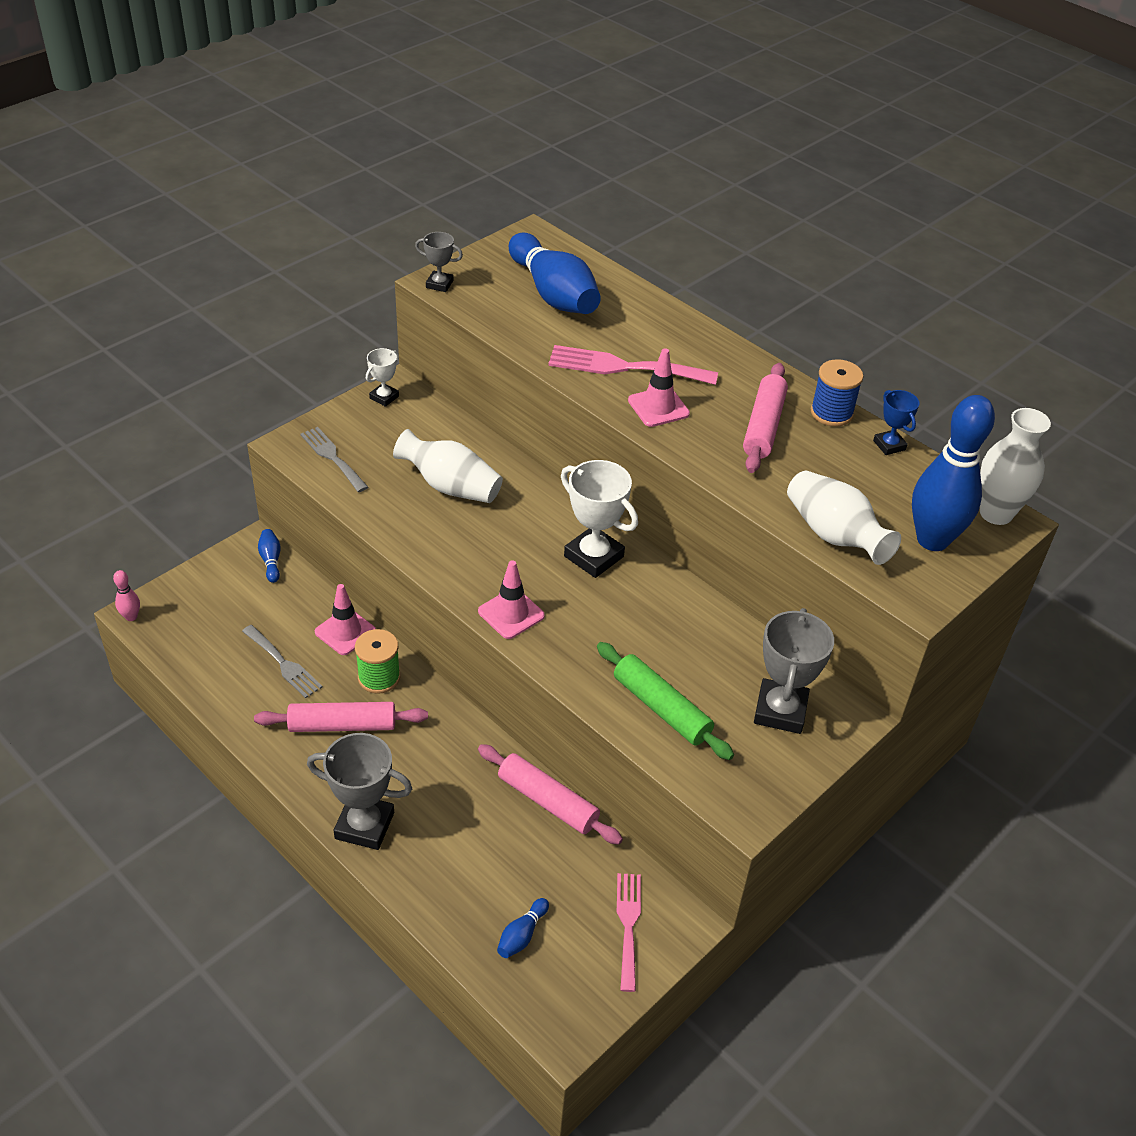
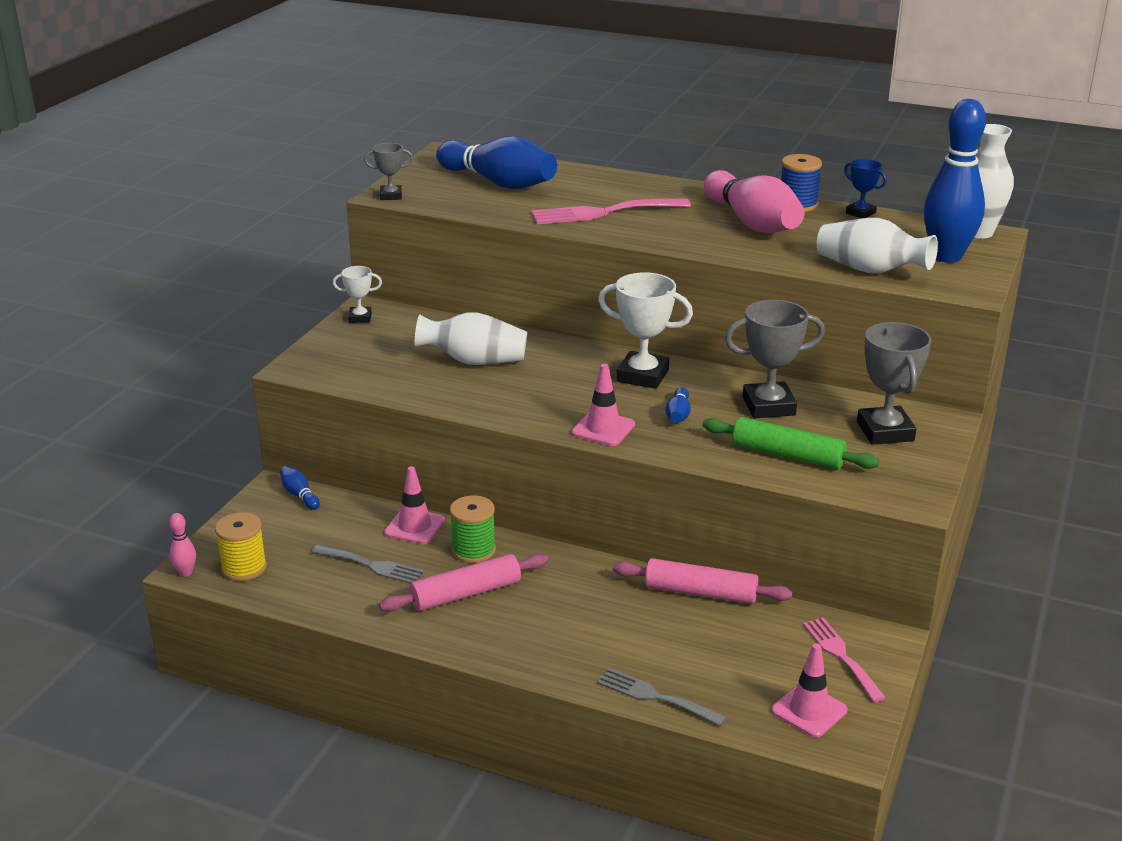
camera: 20 degrees left, 15 degrees down
grey fork [300,427,368,492] -> grey fork moved to [597,668,726,726]
grey trophy [307,733,412,850] -> grey trophy moved to [725,300,825,419]
white trophy [366,348,399,407] -> white trophy turned 75 degrees clockwise [333,266,382,323]
blue bowling pin [497,898,549,958] -> blue bowling pin moved to [665,387,691,423]
pink traffic cone [628,348,690,427] -> pink traffic cone moved to [771,643,848,738]
pink rolling pin [743,363,788,473] -> pink bowling pin [704,170,805,233]
none -> yellow spool [215,512,267,581]

